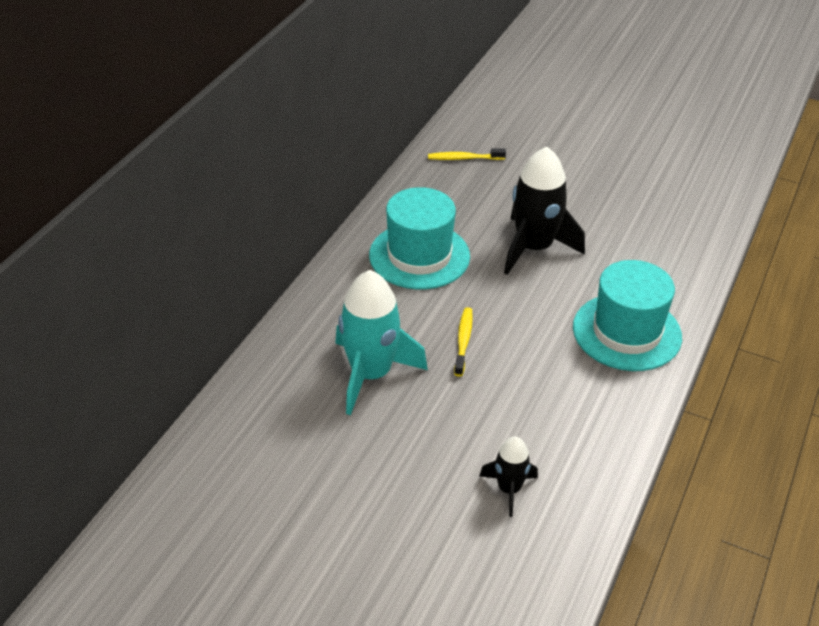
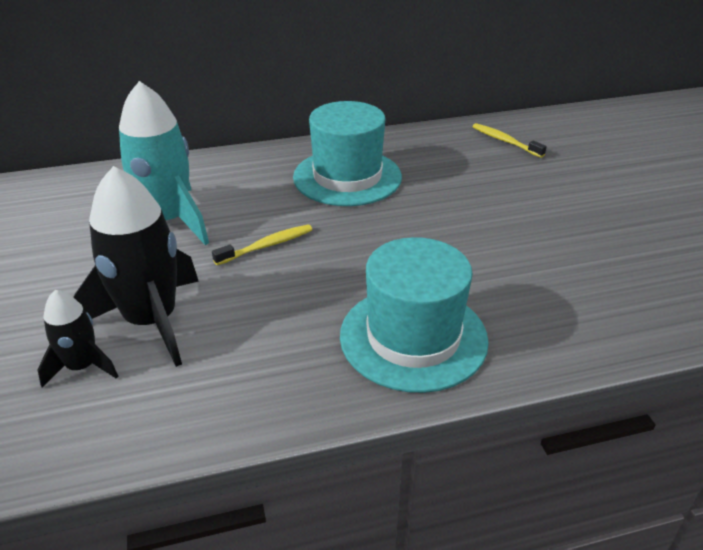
camera: 50 degrees right, 5 degrees down
black rocket [504,147,585,275] -> black rocket moved to [74,166,199,367]

